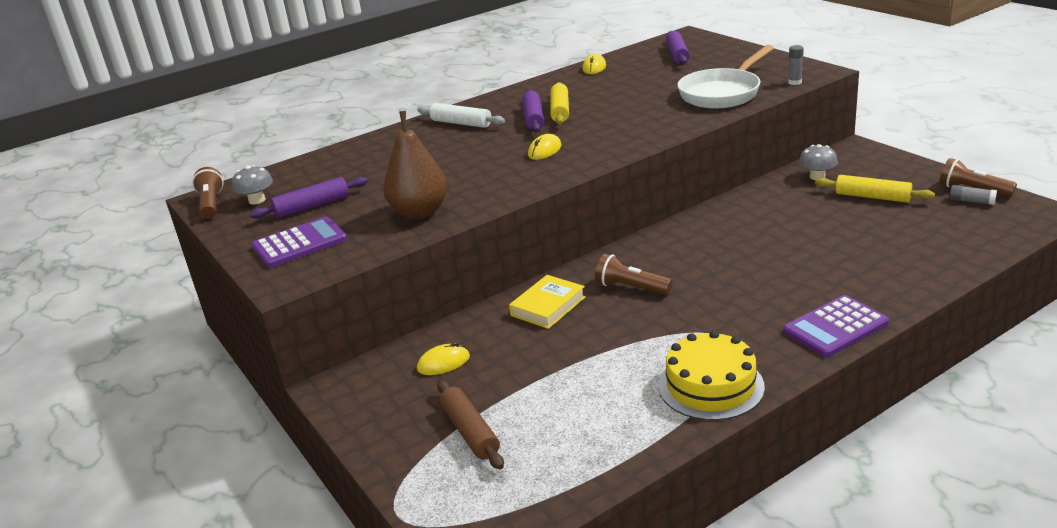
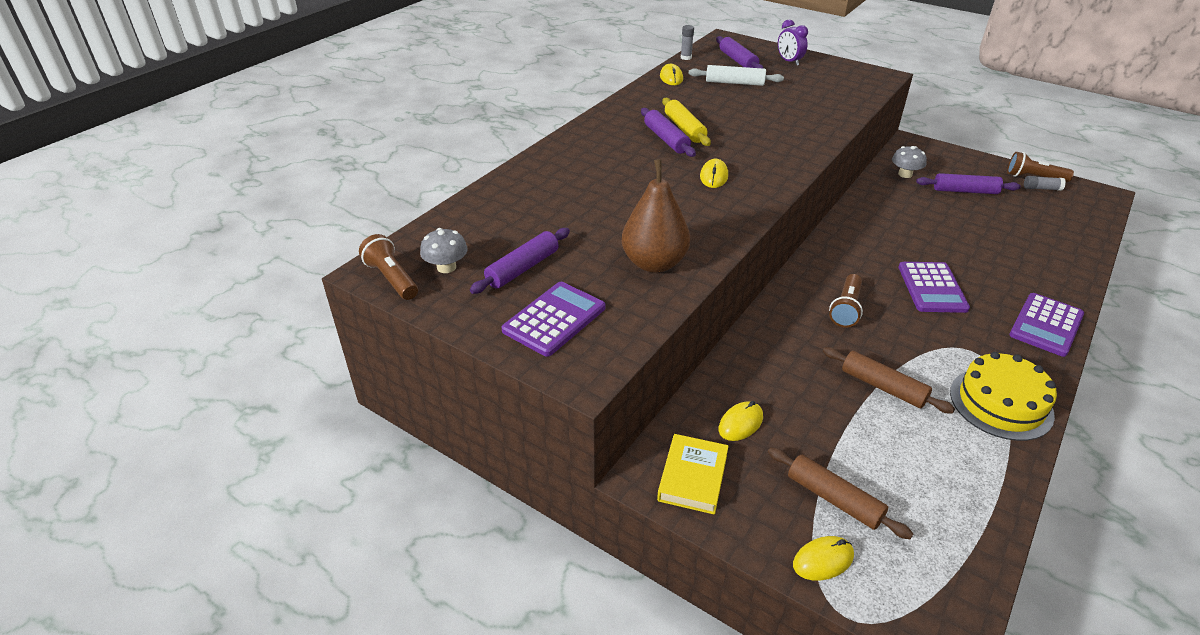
camera: 25 degrees left, 10 degrees up
white rolling pin [418,103,505,128] -> white rolling pin moved to [689,65,784,86]
yellow book [509,275,585,329] -> yellow book moved to [657,434,729,515]
brown flashlight [595,254,672,295] -> brown flashlight turned 75 degrees counterclockwise [829,274,863,328]
white pan [677,45,774,108] -> none
grey glue stick [788,45,804,85] -> grey glue stick moved to [681,25,694,60]
yellow rolling pin [815,175,935,202] -> purple rolling pin [916,173,1021,194]
none -> purple clock [778,20,808,66]
none -> yellow mouse [793,536,854,581]
none -> brown rolling pin [823,347,955,414]
none -> purple calculator [898,262,970,313]

